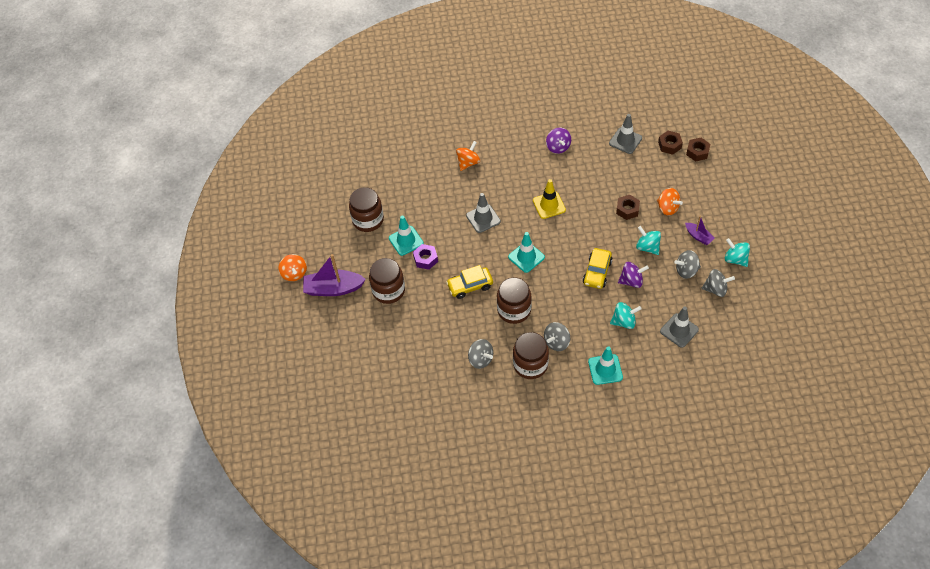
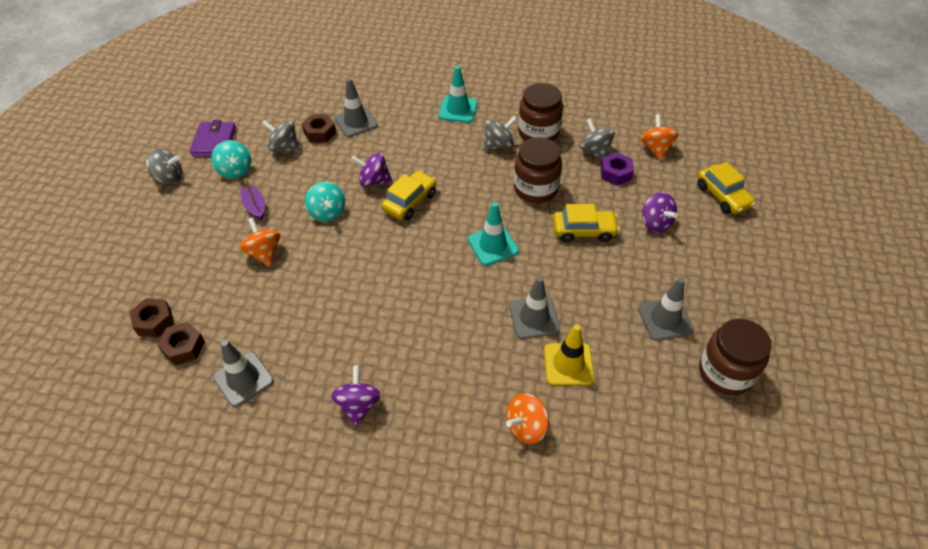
camera: 165 degrees left, 5 degrees down
orange spinning top [278,254,307,281] -> orange spinning top moved to [640,114,678,160]
purple boat [303,254,366,296] -> none
brown jar [369,258,405,304] -> none
turquoise traffic cone [389,216,424,256] -> grey traffic cone [638,278,694,341]
purple nut [413,244,438,270] -> purple nut moved to [601,152,634,186]
yellow traffic cone [533,179,566,219] -> yellow traffic cone moved to [544,324,594,385]
turquoise spinning top [610,302,642,329] -> none
brown nut [616,195,640,220] -> brown nut moved to [302,114,336,143]
grey spinning top [674,250,701,279] -> grey spinning top moved to [146,149,182,184]
none -> purple wallet [190,120,236,157]
none -> purple spinning top [642,192,678,233]
none -> yellow car [697,162,756,214]

